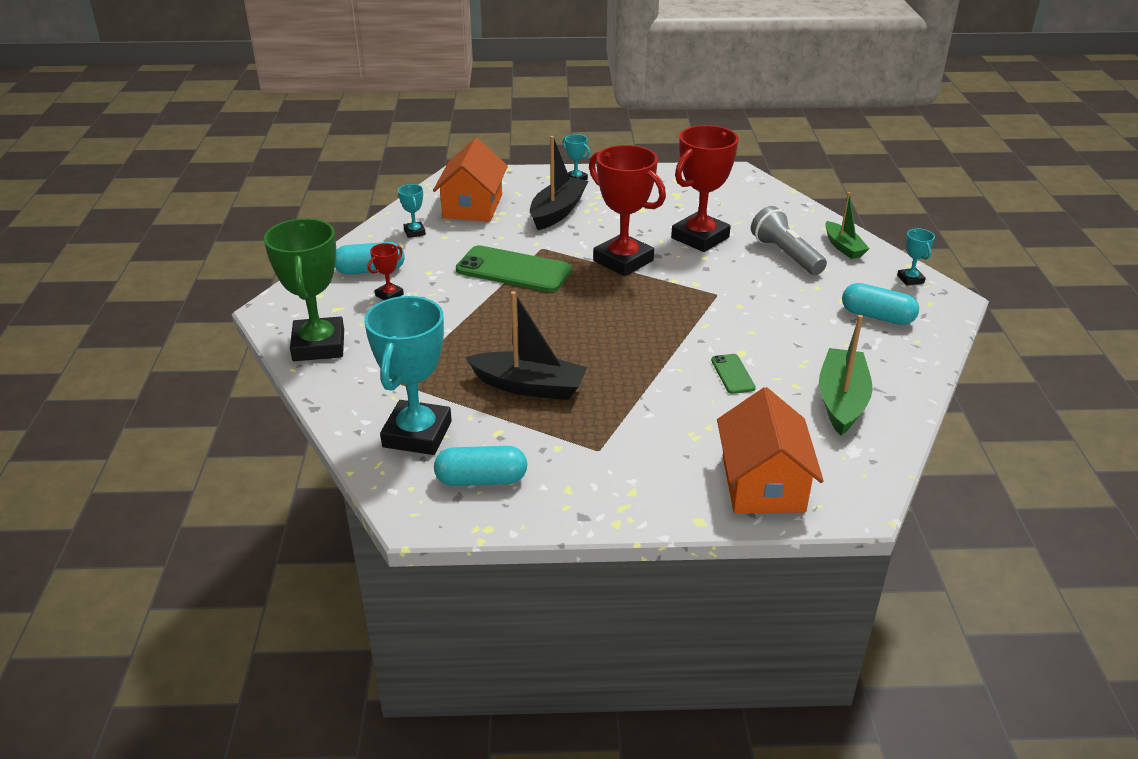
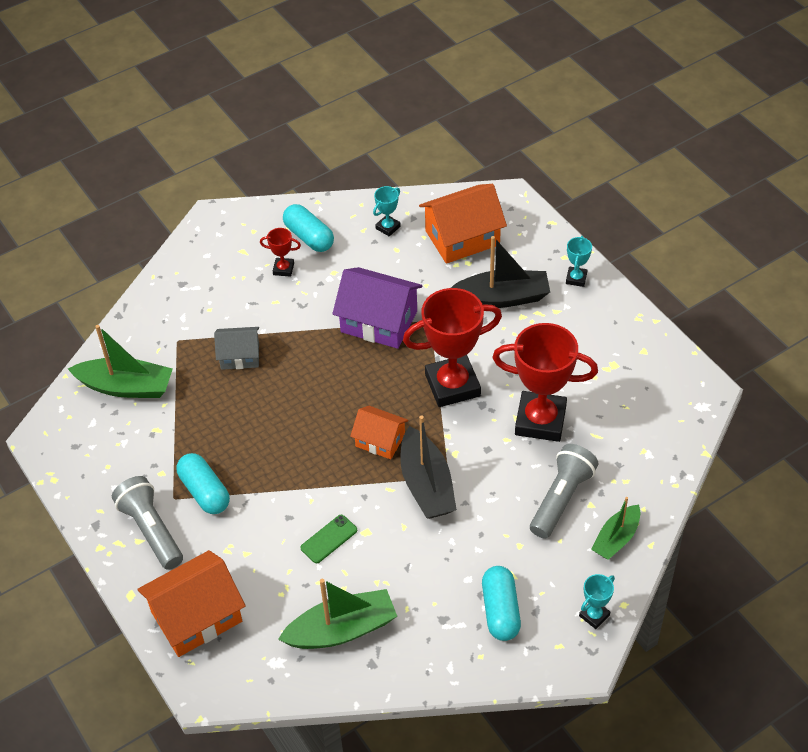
camera: 60 degrees right, 15 degrees up
green trophy [264,218,344,361] -> none
turquoise trophy [364,296,452,455] -> green boat [68,325,173,398]
turquoise capsule [434,446,527,486] -> turquoise capsule moved to [176,453,230,514]
green phone [456,245,572,292] -> purple house [332,267,423,349]
black boat [466,291,588,400] -> black boat moved to [400,415,457,519]
red trophy [589,145,666,276] -> red trophy turned 60 degrees clockwise [403,288,502,407]
none -> grey flashlight [112,476,183,570]
none -> grey house [214,327,259,370]
none -> orange house [350,406,408,459]

